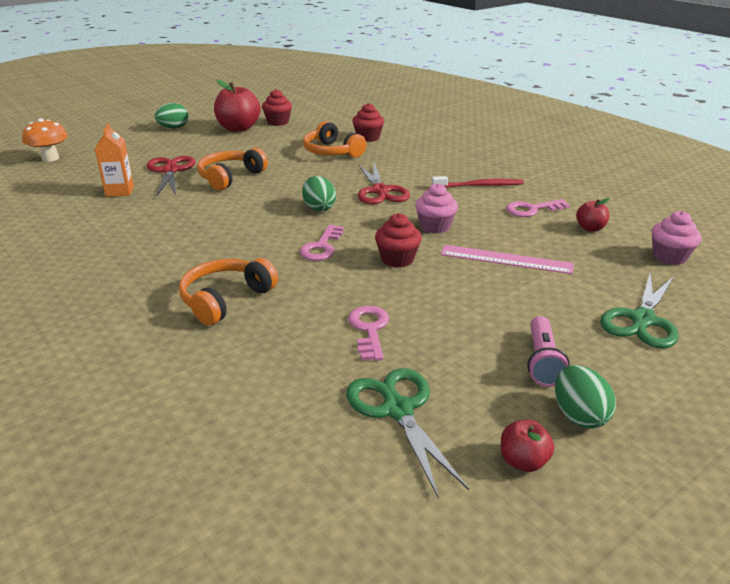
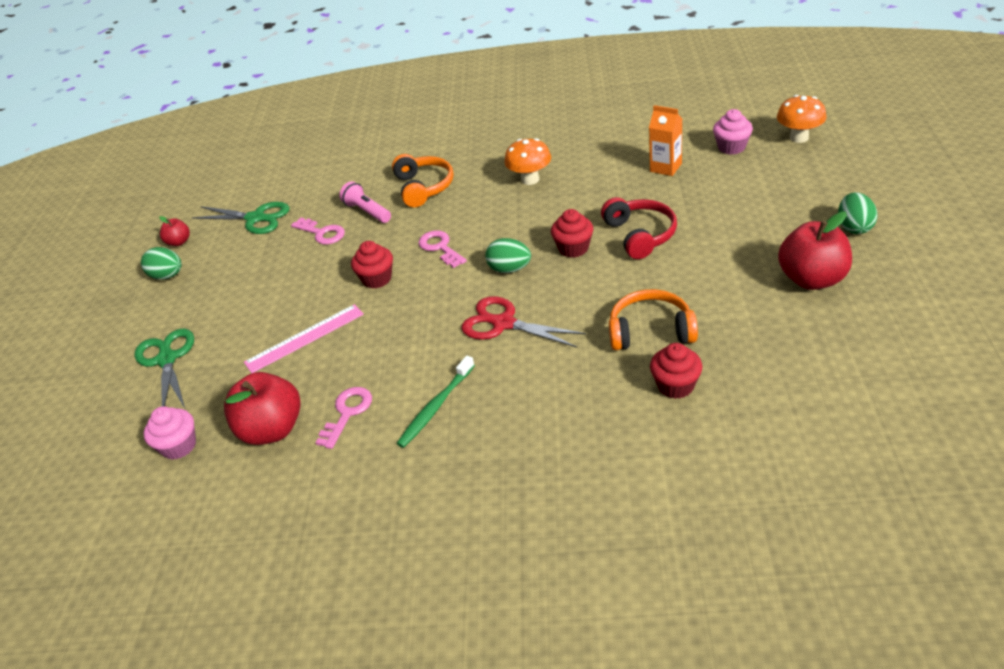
camera: 135 degrees right, 10 degrees up
red scissors [146,156,195,196] -> none
orange headphones [197,148,268,190] -> red headphones [601,197,677,259]
red cupcake [262,89,292,126] -> red cupcake moved to [551,209,593,258]
pink cupcake [415,183,458,234] -> pink cupcake moved to [713,109,753,155]
red toothbrush [432,176,524,188] -> green toothbrush [397,356,475,448]
pink flashlight [528,316,570,387] -> pink flashlight moved to [339,181,391,223]
red apple [576,198,610,232] -> red apple [224,372,301,445], size x2.00
none -> orange mushroom [505,138,551,185]

